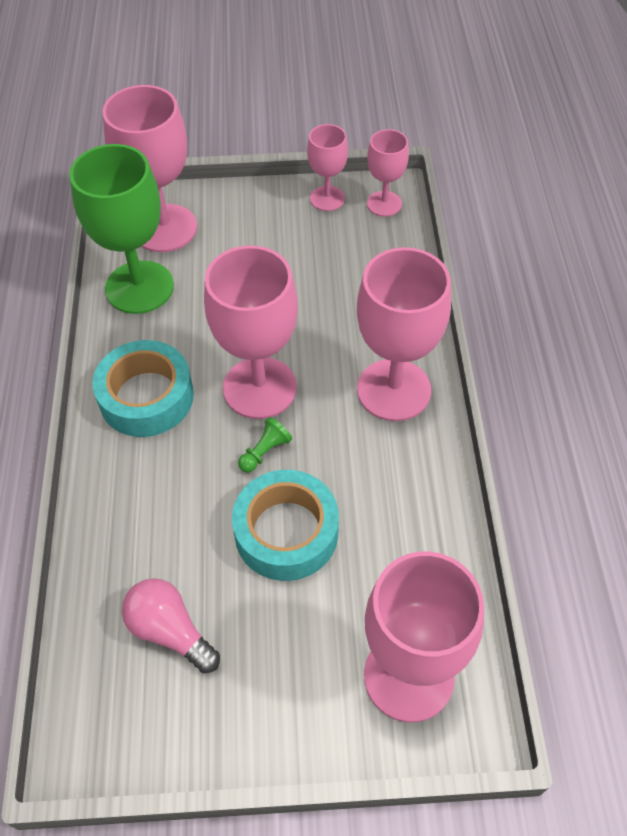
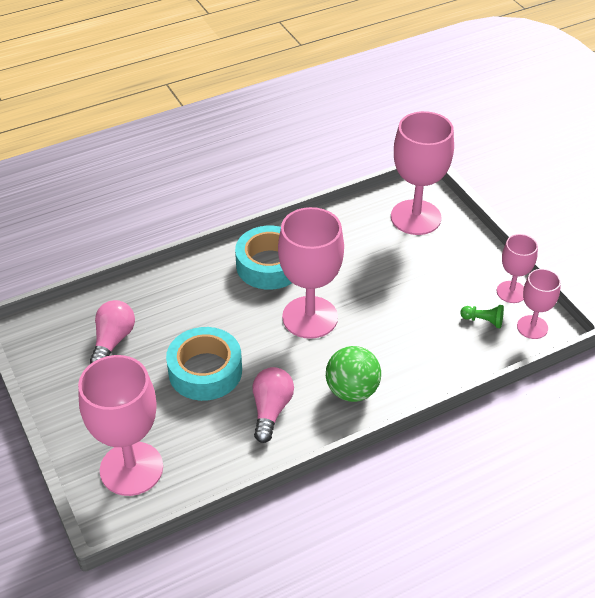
camera: 65 degrees right, 10 degrees down
green goblet [69,144,174,314] -> none
green pawn [238,417,292,473] -> green pawn moved to [460,305,504,328]
pink goblet [357,247,451,421] -> green ball [326,346,381,402]
none -> pink light bulb [253,367,294,443]

